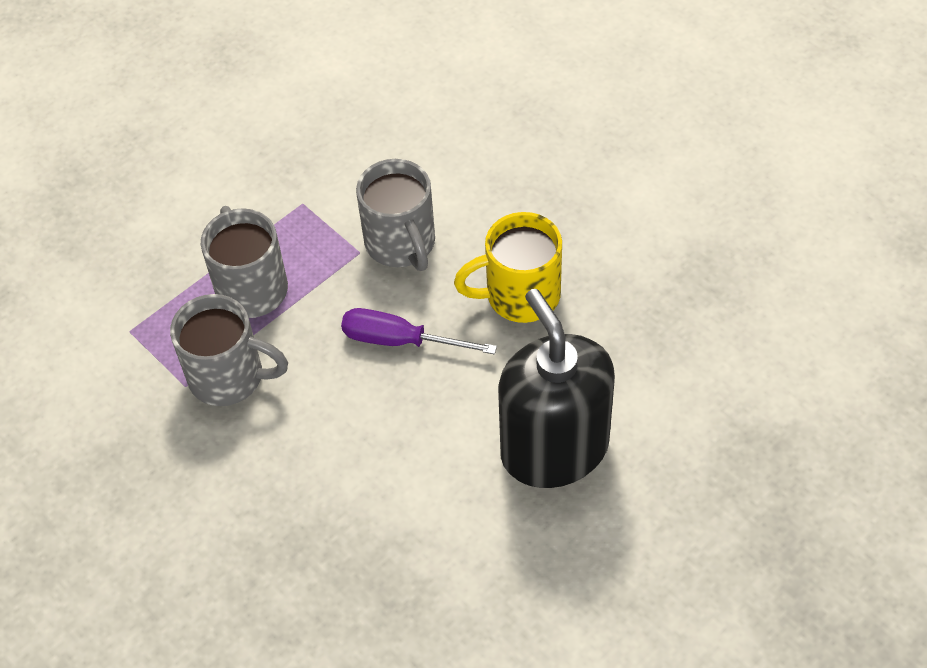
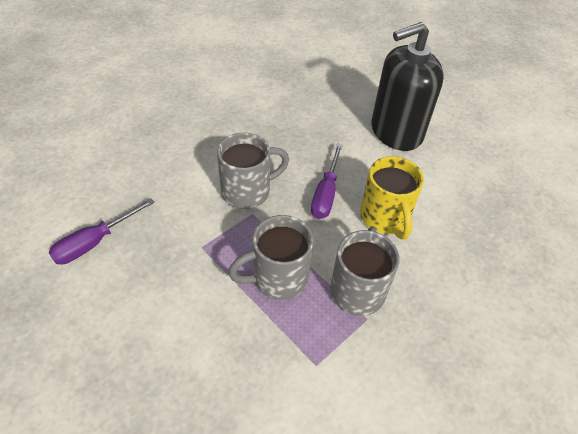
camera: 95 degrees left, 5 degrees down
yellow mug [454,212,562,323] -> yellow mug moved to [360,156,424,239]
none -> purple screwdriver [48,199,155,265]

